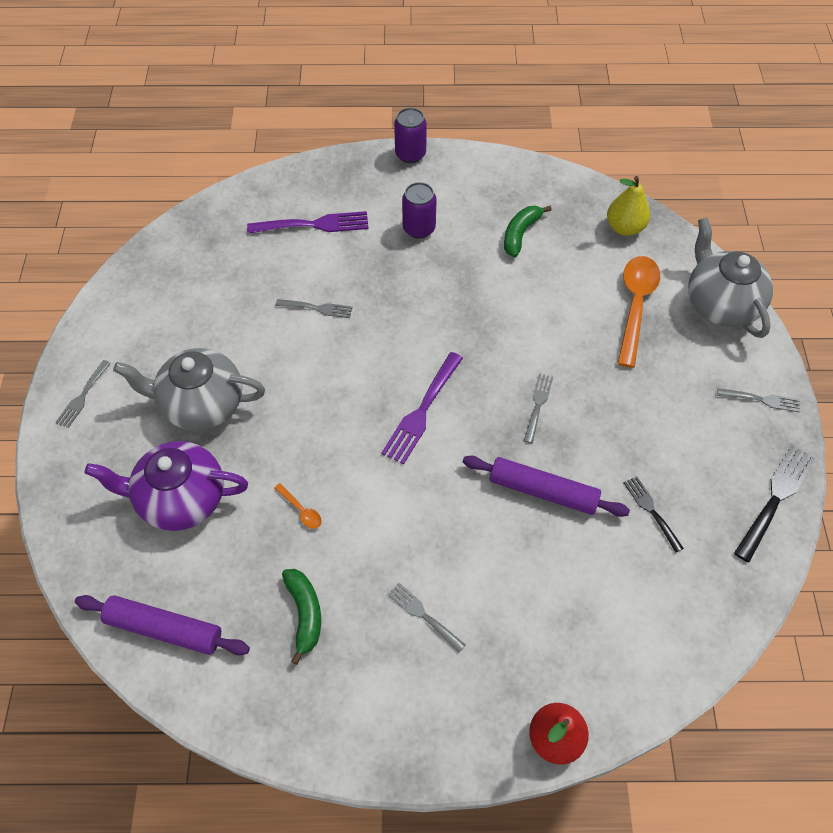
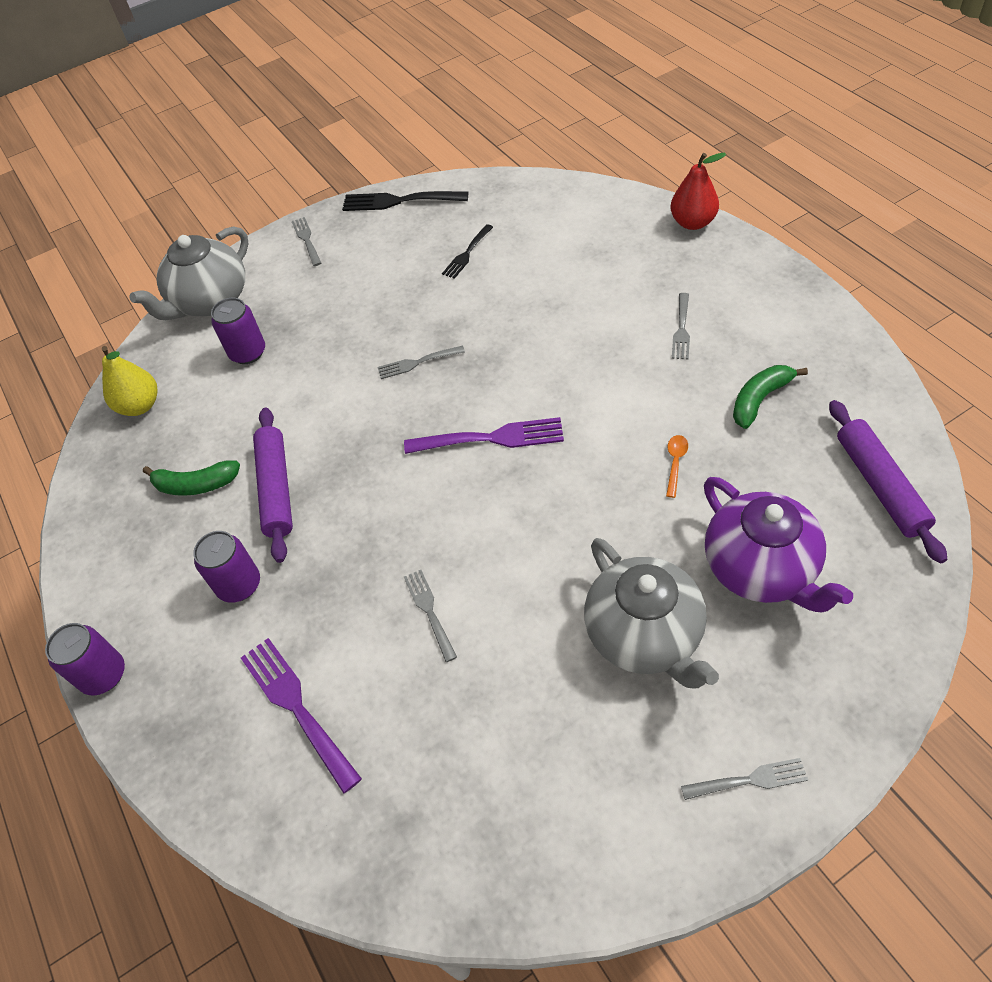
camera: 115 degrees left, 5 degrees down
purple rolling pin [463,456,630,517] -> purple rolling pin moved to [253,408,293,563]
orange spoon [617,256,660,368] -> purple can [211,298,265,364]

